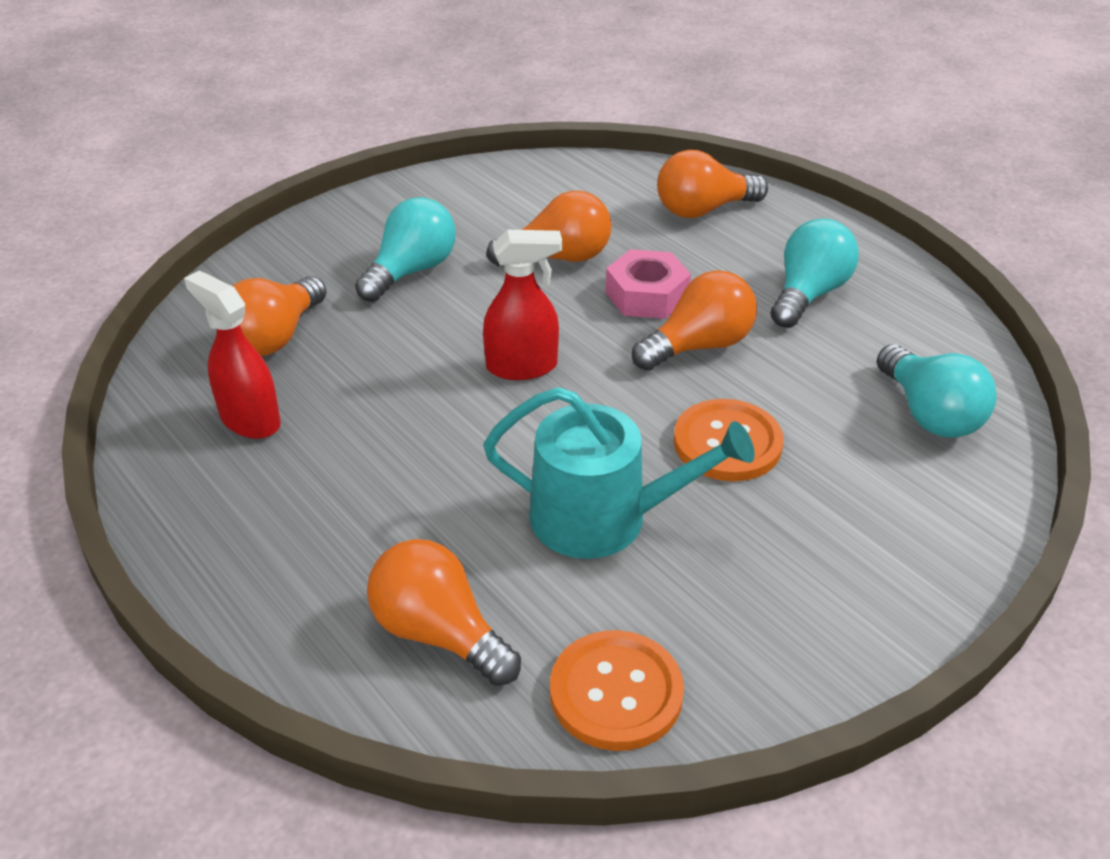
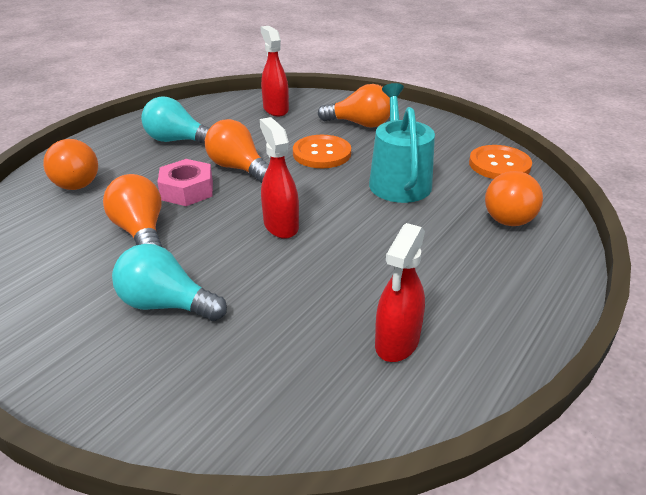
camera: 105 degrees left, 5 degrees down
orange light bulb [232,276,327,356] -> orange light bulb moved to [318,84,390,128]
turquoise light bulb [877,344,997,438] -> red spray bottle [261,26,289,116]

